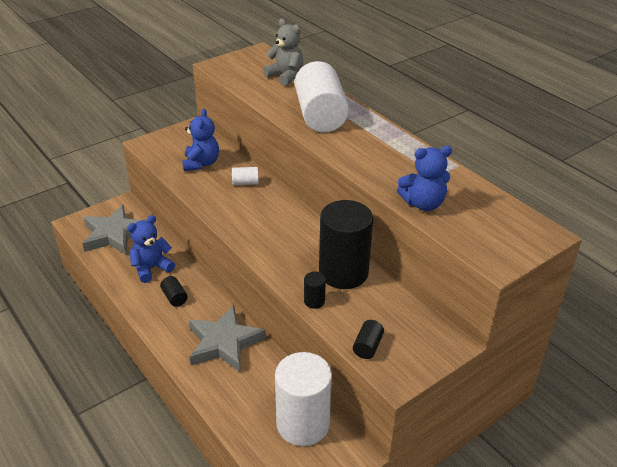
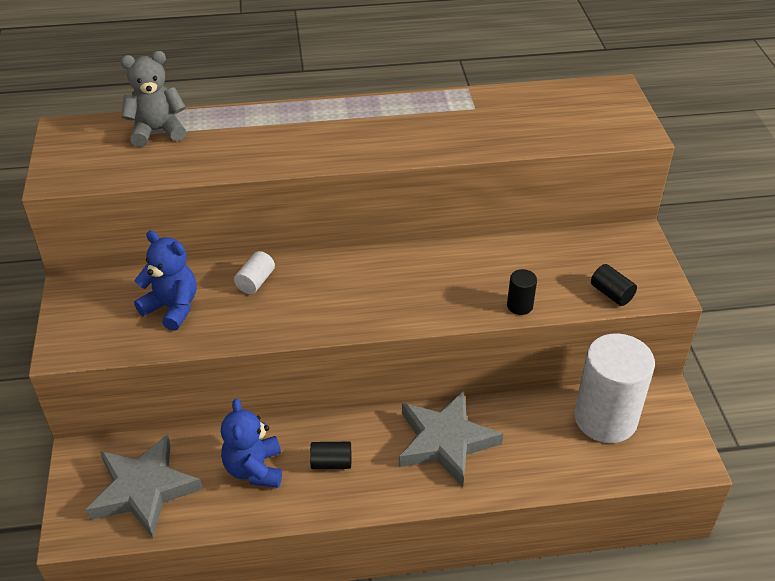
camera: 60 degrees left, 5 degrees up
white cylinder [295,61,349,132] -> none
black cylinder [319,200,373,289] -> none
blue teddy bear [397,146,452,211] -> none

